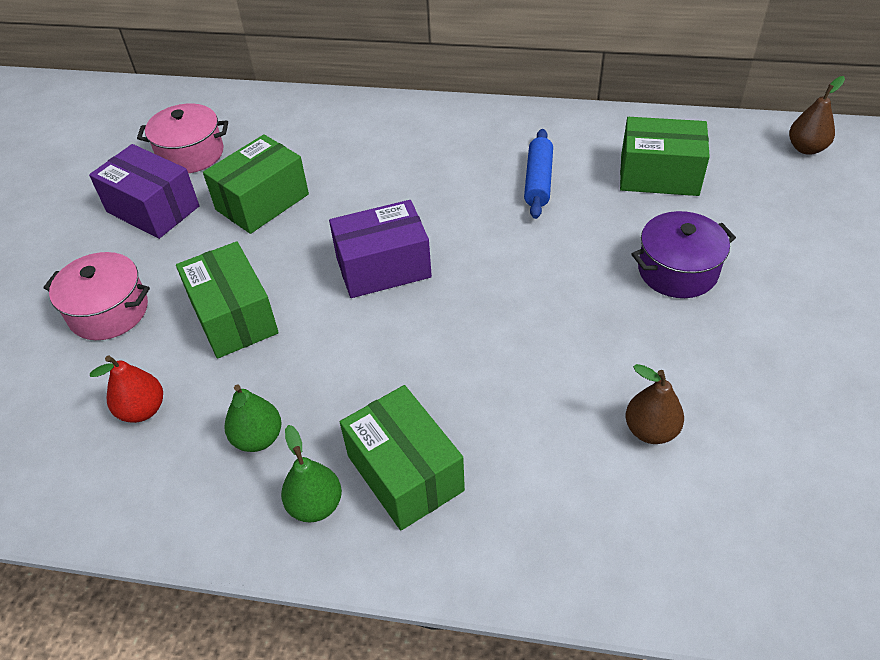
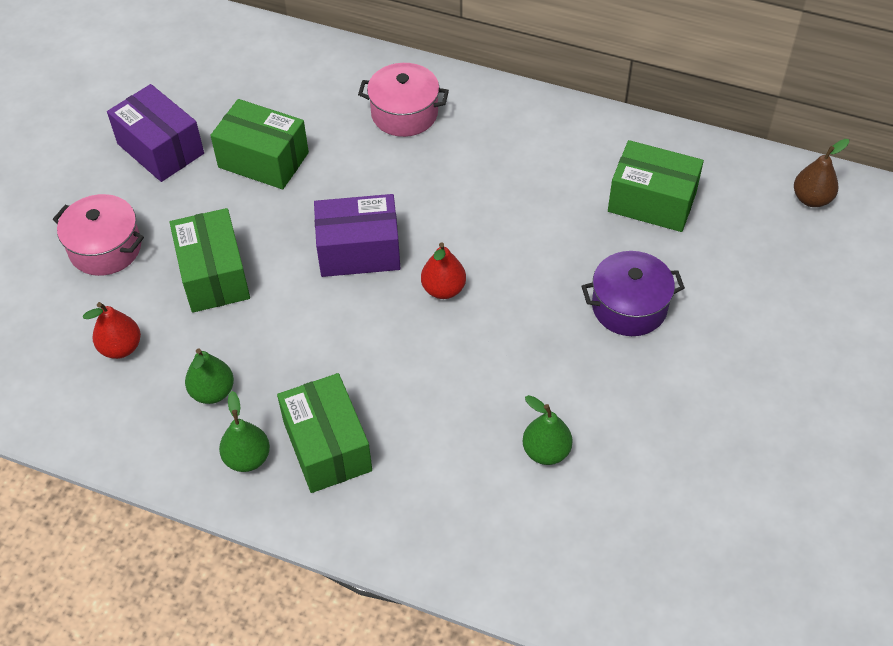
camera: 10 degrees right, 5 degrees up
pink pot [137,104,228,173] -> pink pot moved to [358,63,449,137]
green box [203,134,309,234] -> green box turned 60 degrees clockwise [210,99,309,189]
blue rolling pin [524,129,553,219] -> none
brown pear [626,364,684,444] -> green pear [522,395,573,465]
none -> red pear [421,242,466,299]

